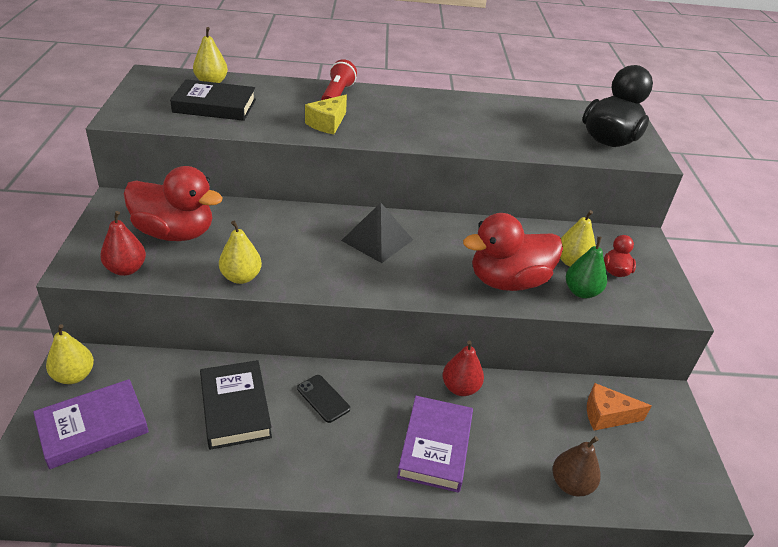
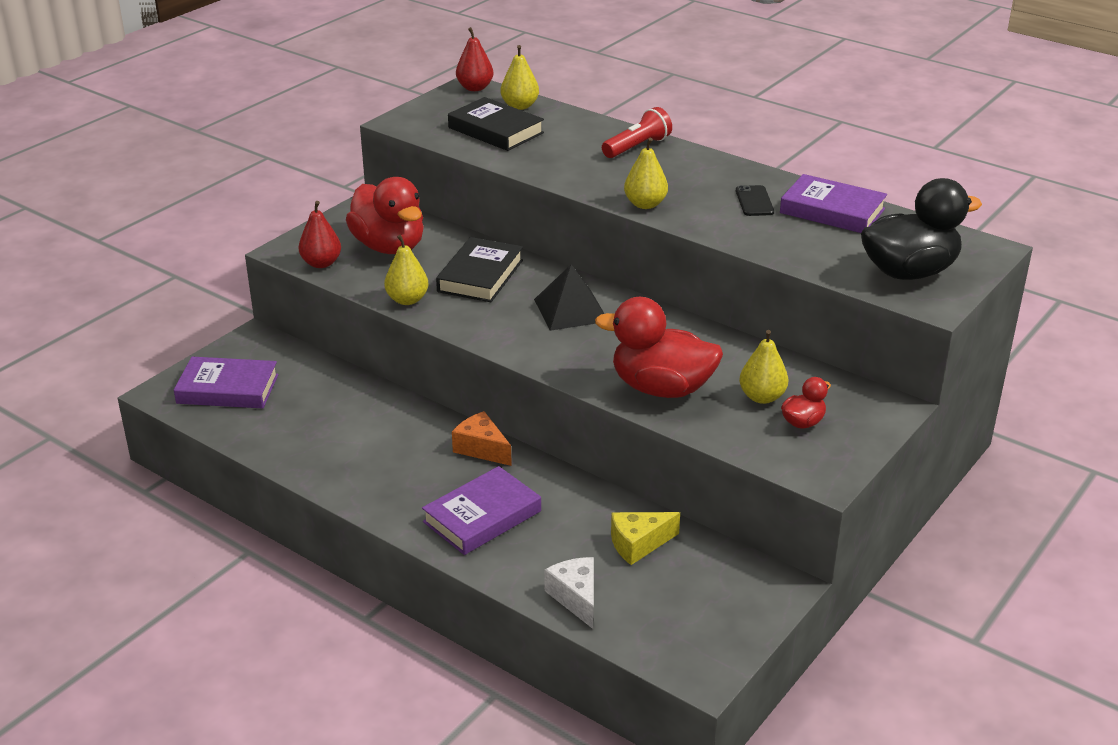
camera: 40 degrees right, 5 degrees down
yellow pear [46,324,94,384] -> yellow pear moved to [624,138,668,209]
black book [200,360,272,450] -> black book moved to [436,237,523,302]
black phone [297,375,350,423] -> black phone moved to [736,185,774,216]
yellow cheese [305,95,347,134] -> yellow cheese moved to [611,512,680,565]
red pear [442,341,484,396] -> red pear moved to [456,27,494,91]
brown pear [553,436,601,496] -> white cheese [544,557,594,629]
green pear [566,236,607,298] -> none
orange cheese [587,383,651,431] -> orange cheese moved to [452,411,512,466]
none -> purple book [780,174,887,233]

